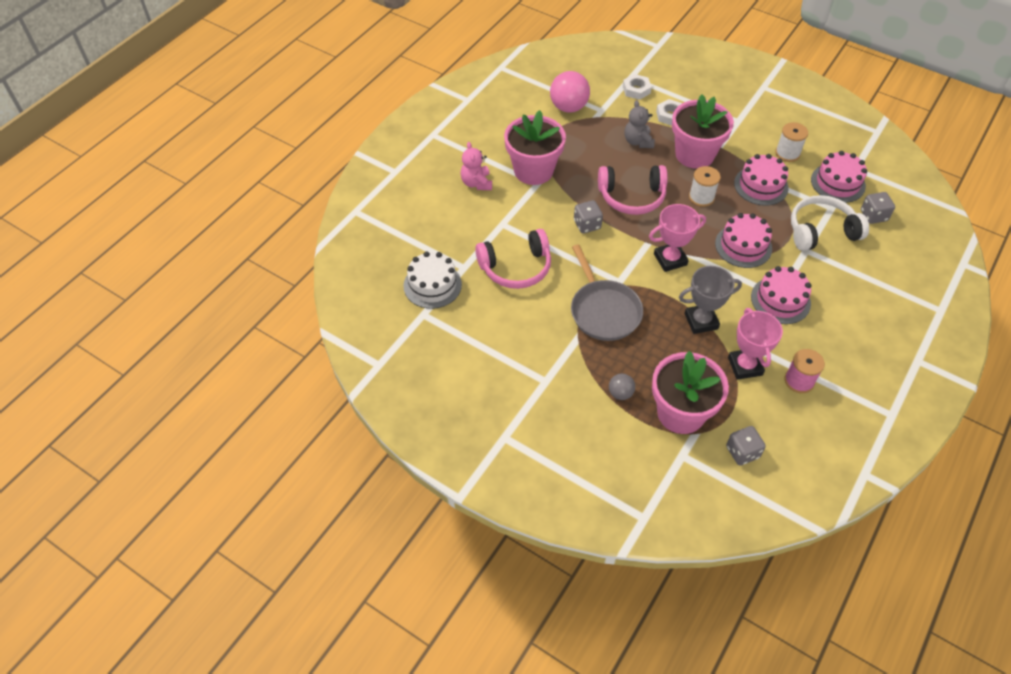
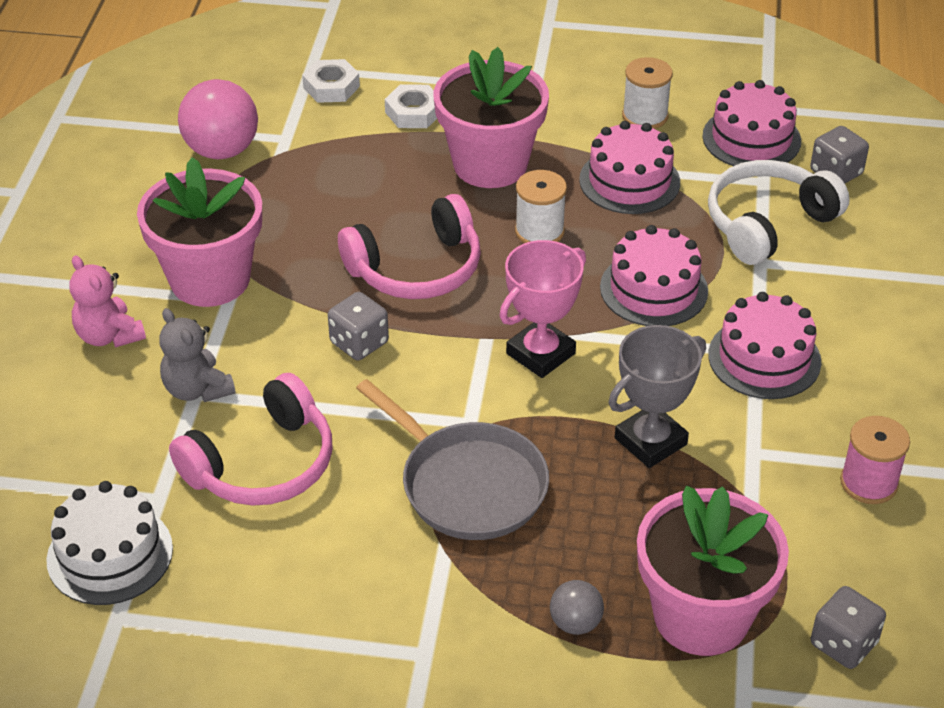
camera: 25 degrees left, 10 degrees down
grey teddy bear [624,100,655,148] -> grey teddy bear moved to [159,308,235,402]
pink trophy [728,308,783,380] -> none

